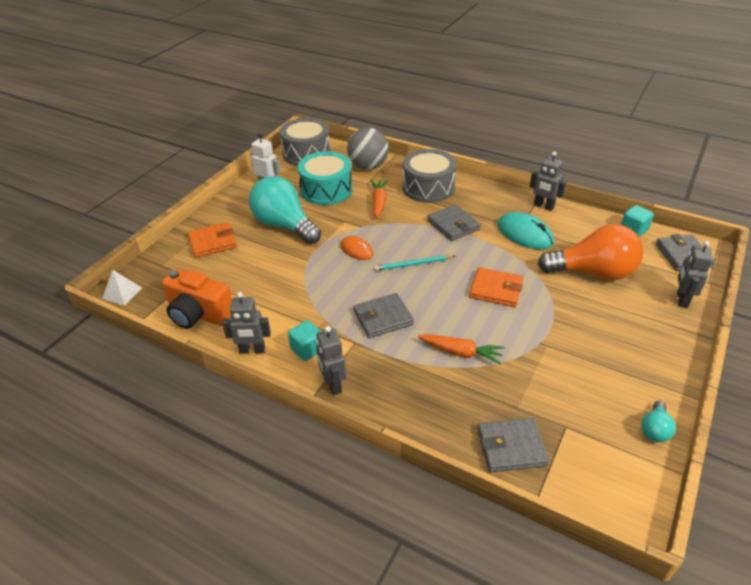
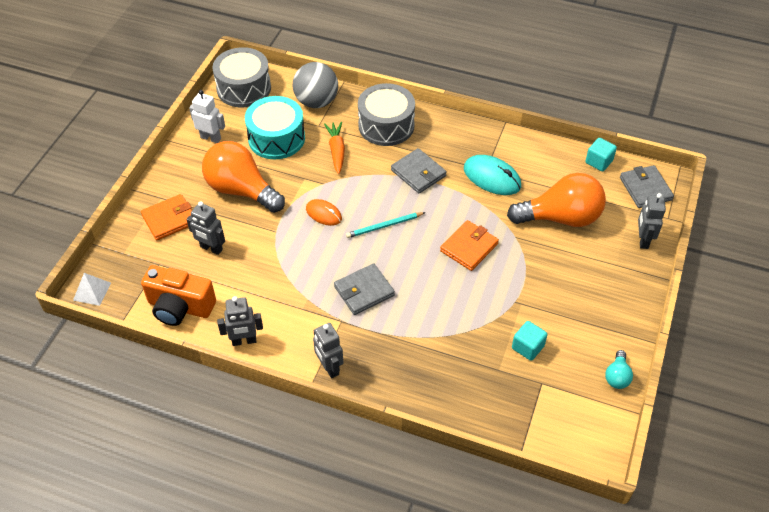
camera: 10 degrees left, 10 degrees up
turquoise light bulb [249,176,321,244] -> orange light bulb [202,141,285,213]
turquoise cube [288,320,321,361] -> turquoise cube moved to [512,321,548,361]
orange carrot [418,334,505,364] -> none
orange wallet [469,267,523,307] -> orange wallet turned 60 degrees counterclockwise [440,220,499,271]
grey wallet [477,418,549,472] -> none
grey robot [530,151,566,211] -> grey robot moved to [186,201,225,255]

